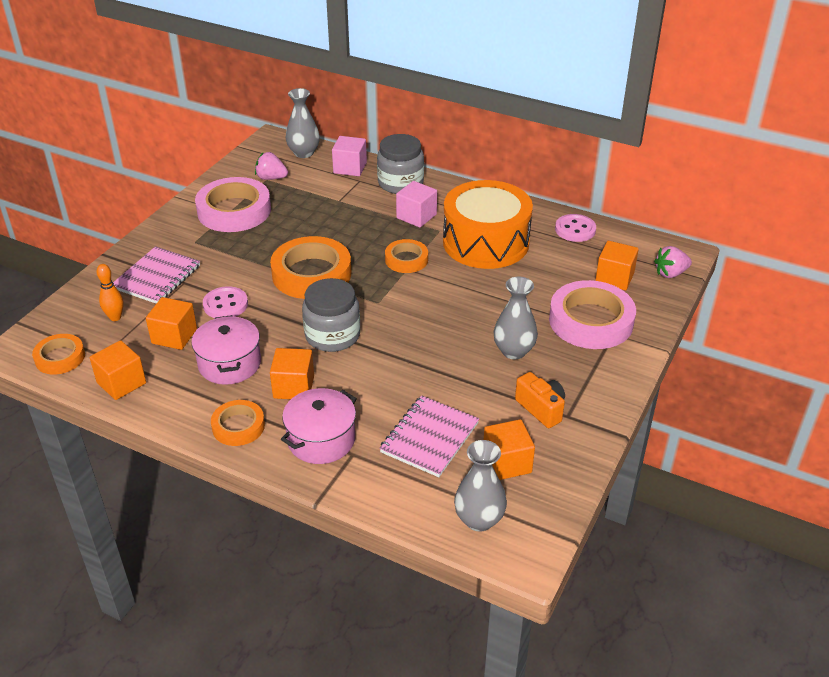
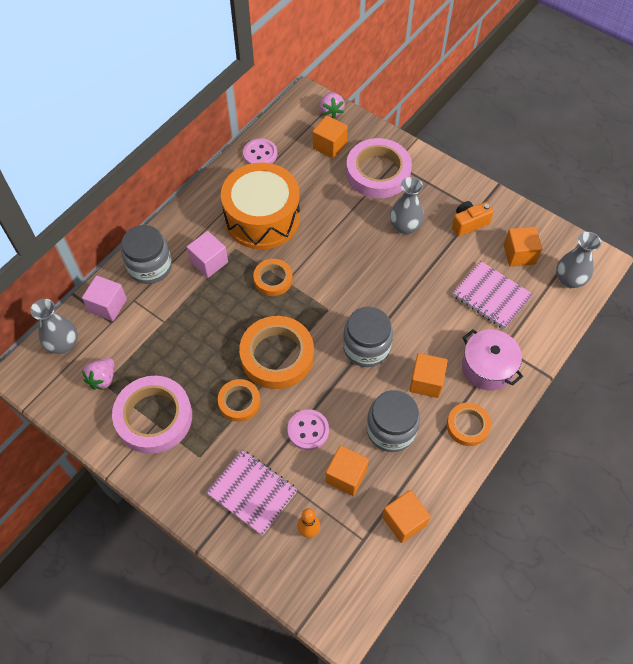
camera: 80 degrees left, 20 degrees up
orange tape [32,334,85,375] -> orange tape moved to [218,379,261,422]
pink pot [192,315,261,385] -> grey jar [366,390,420,452]

